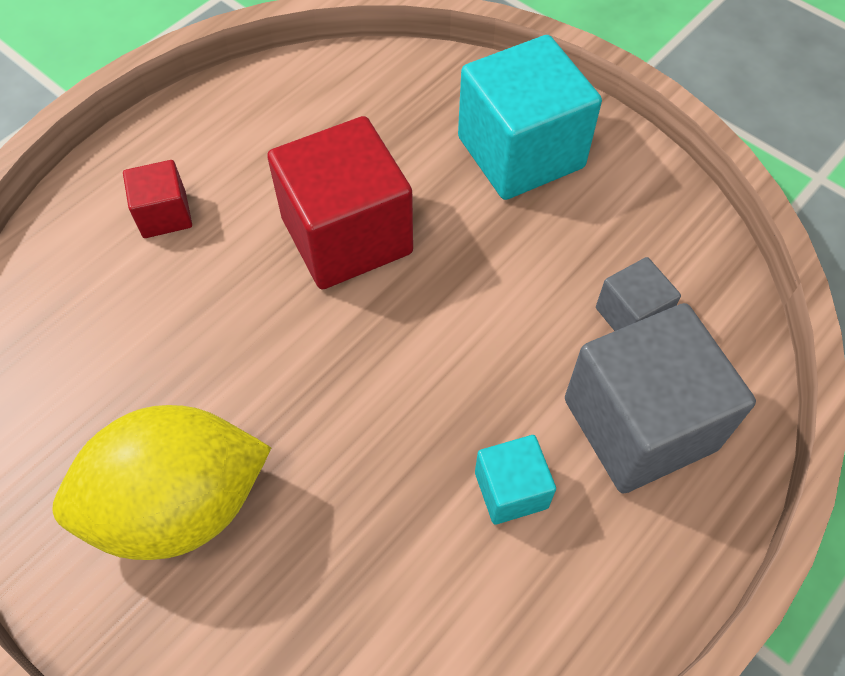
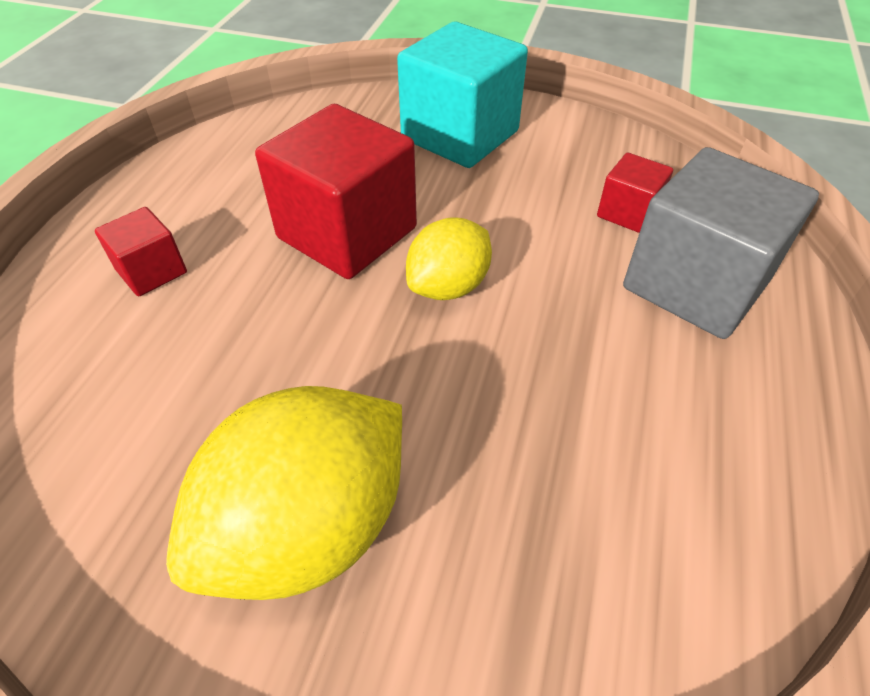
camera: 25 degrees left, 10 degrees down
turquoise cube [475,435,556,525] -> none
grey cube [596,257,681,331] -> red cube [597,153,673,233]
none -> yellow lemon [406,217,492,300]

